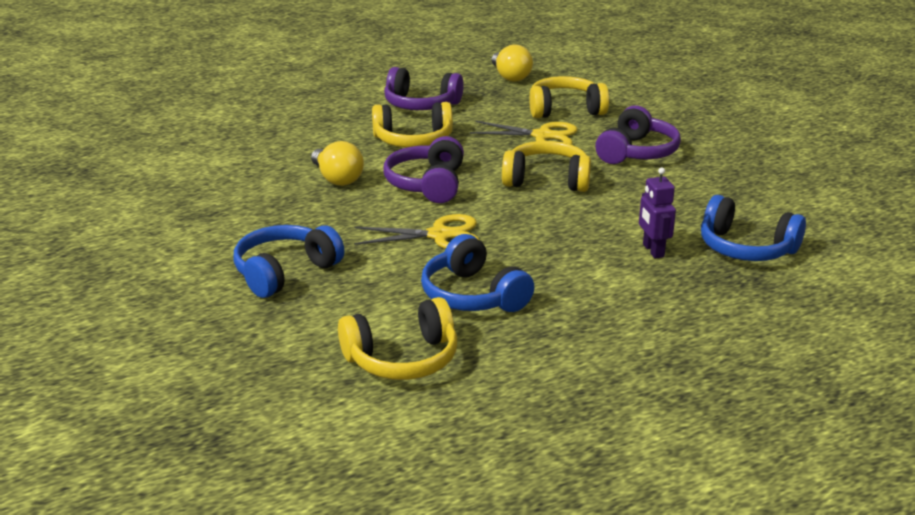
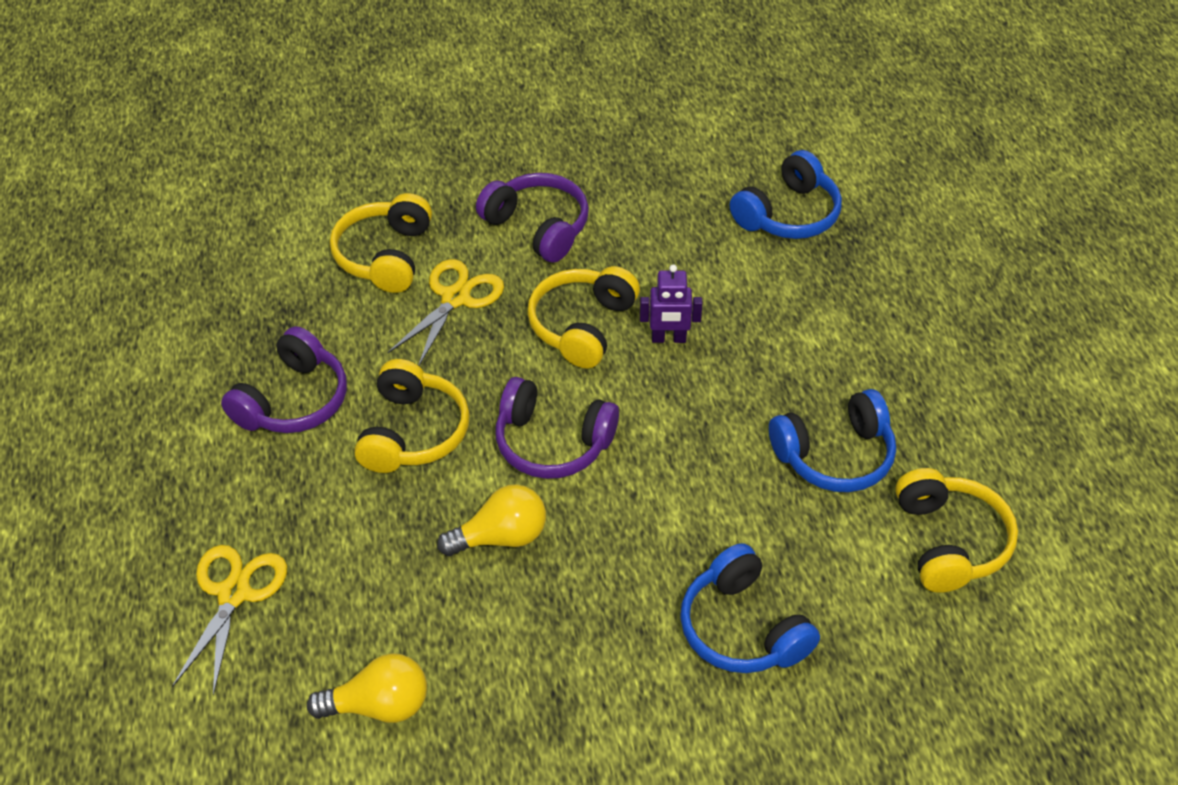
camera: 75 degrees left, 20 degrees up
yellow scissors [354,214,479,249] -> yellow scissors moved to [172,545,287,696]
yellow light bulb [491,44,533,82] -> yellow light bulb moved to [307,653,427,723]
purple robot [639,167,676,259] -> purple robot moved to [640,265,703,343]

